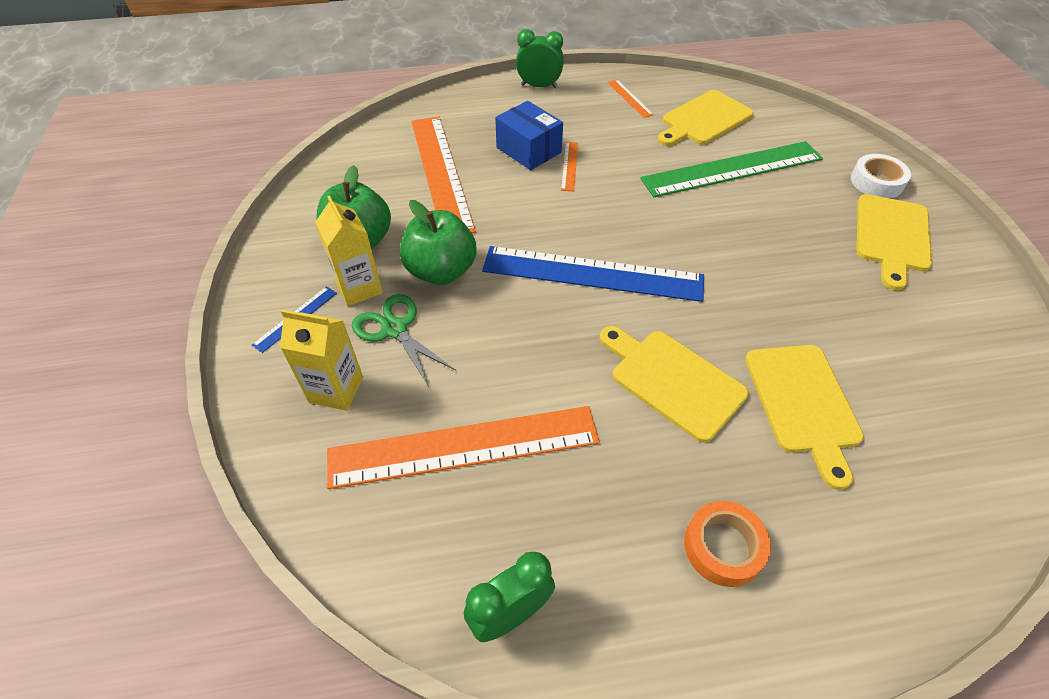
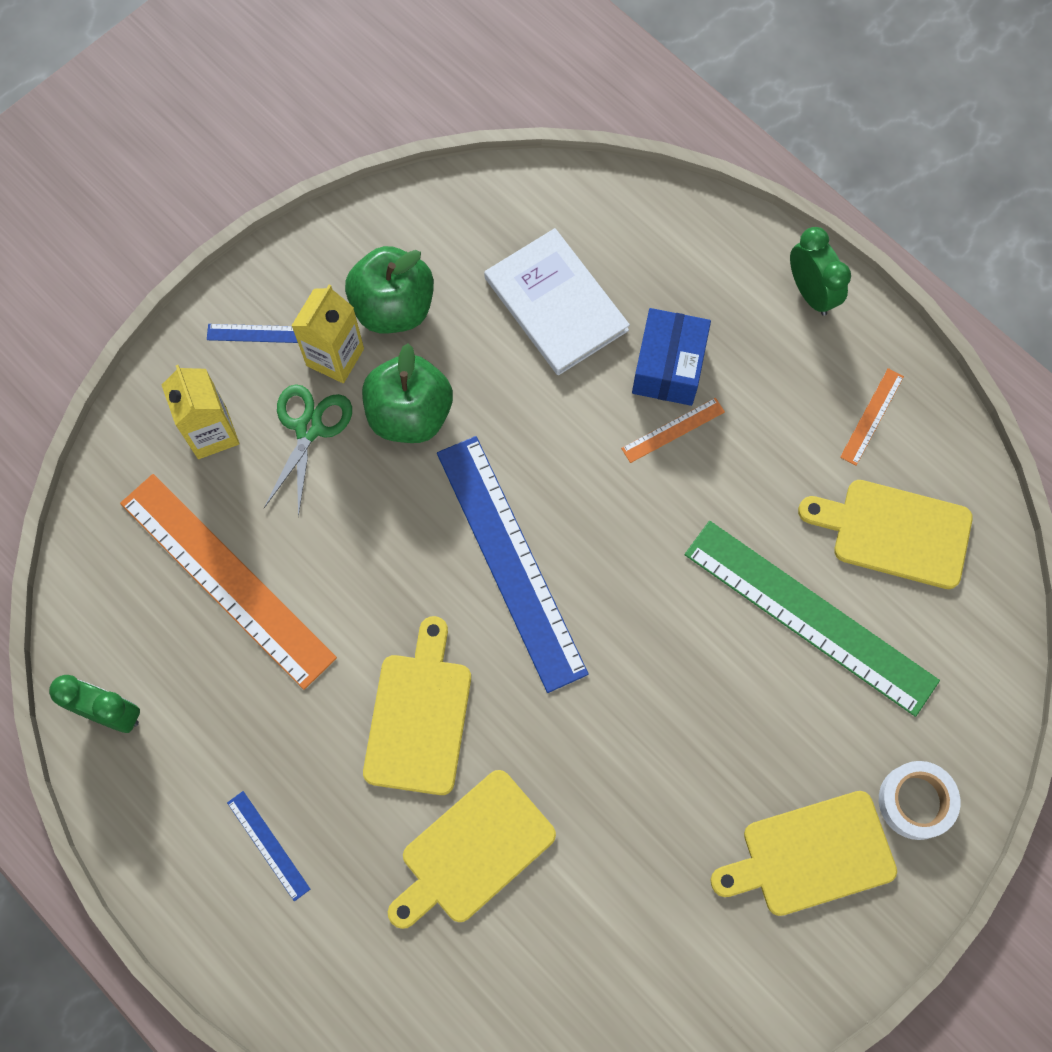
camera: 55 degrees right, 20 degrees up
orange ruler [411,117,476,233] -> white book [484,228,630,375]
orange tape [684,501,771,587] -> blue ruler [227,791,310,901]

